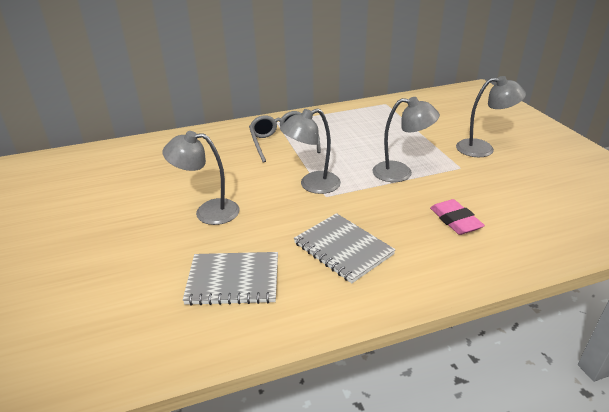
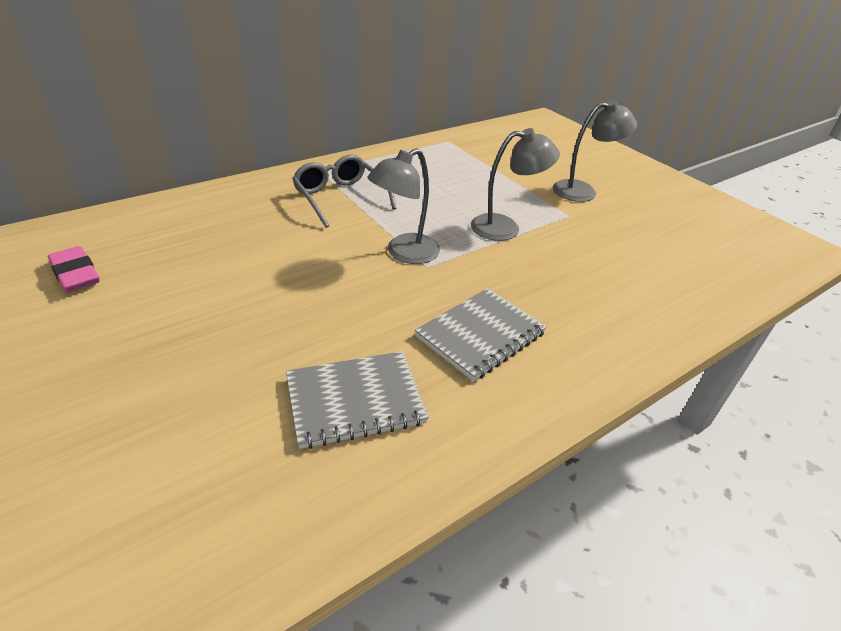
camera: 20 degrees left, 5 degrees up
grey lamp [162,131,240,225] -> none
grey notebook [294,213,396,283] -> grey notebook turned 75 degrees counterclockwise [415,288,547,381]
pink eraser [430,199,485,235] -> pink eraser moved to [48,246,100,292]

